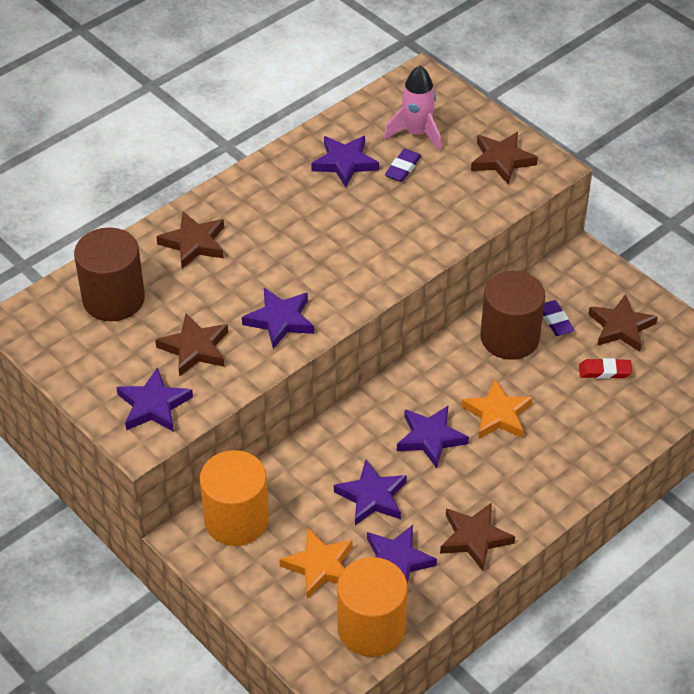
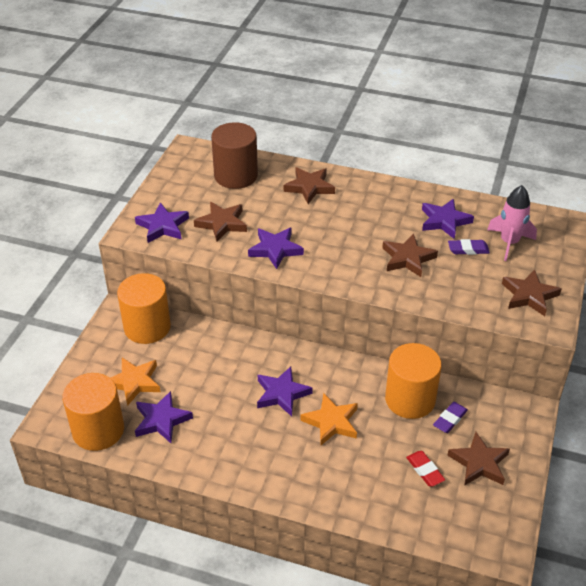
camera: 60 degrees right, 5 degrees down
purple star [334,460,407,525] -> none
brown star [440,503,515,571] -> brown star moved to [382,234,438,277]
brown cylinder [480,271,545,360] -> orange cylinder [385,343,442,419]

